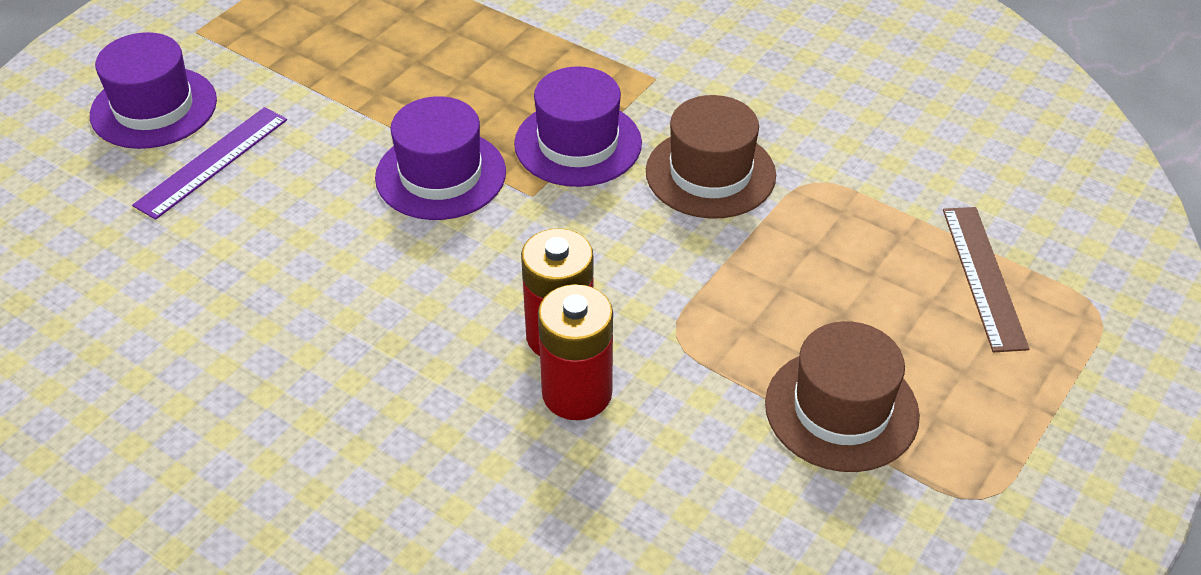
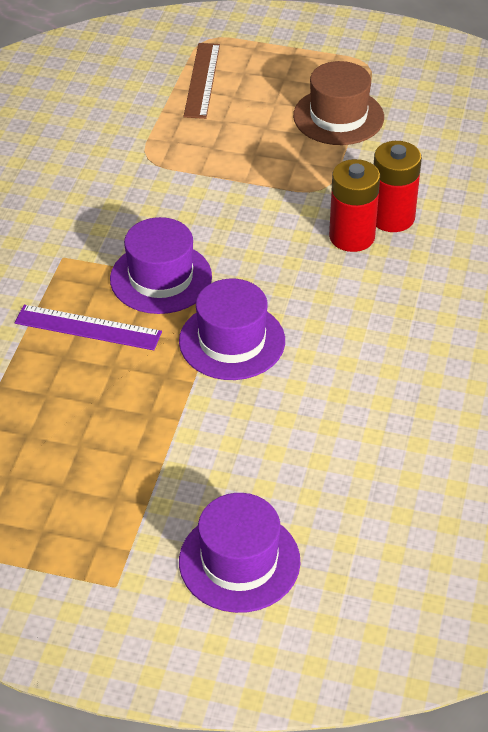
camera: 110 degrees left, 0 degrees up
purple ruler [132,107,287,220] -> purple ruler moved to [15,305,162,350]
brown hat [646,95,776,219] -> none
brown ruler [943,207,1030,352] -> brown ruler turned 60 degrees counterclockwise [184,43,220,119]

